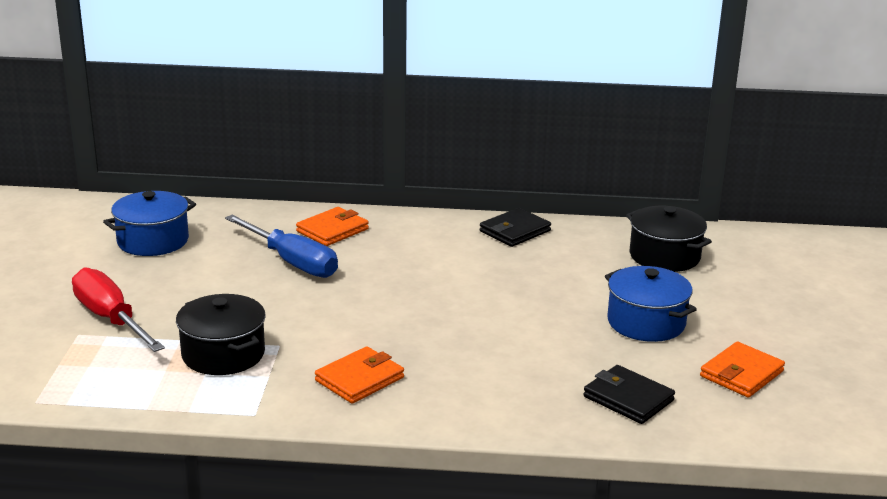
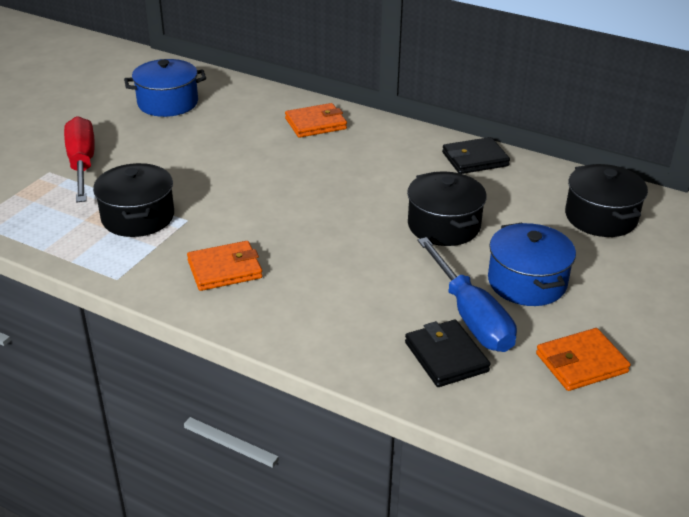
camera: 25 degrees right, 10 degrees up
blue screwdriver [225,214,338,278] -> blue screwdriver moved to [417,237,517,352]
none -> black pot [407,171,487,246]

